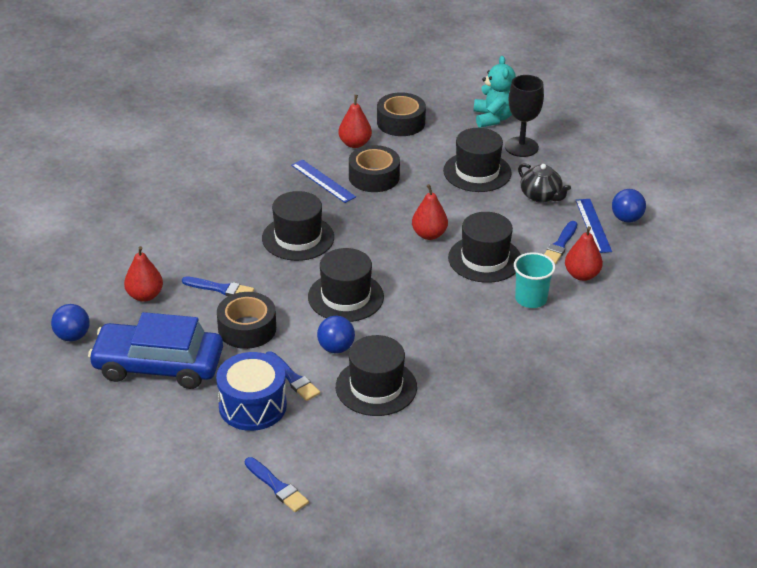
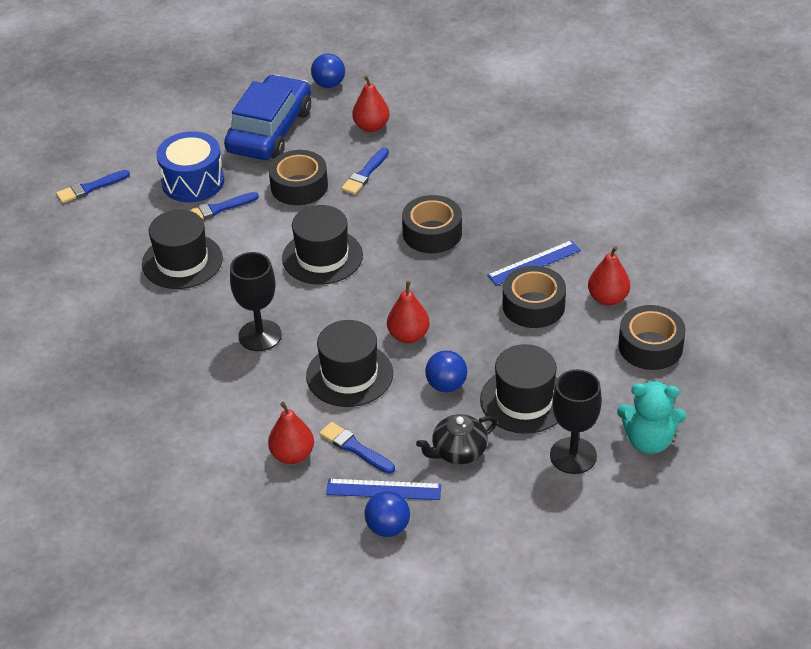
camera: 105 degrees right, 5 degrees up
black hat [262,191,334,261] -> black tape [402,195,462,253]
blue ball [317,316,355,354] -> blue ball moved to [425,351,467,392]
turquoise cup [514,252,555,308] -> none
none -> black goblet [230,252,282,351]

